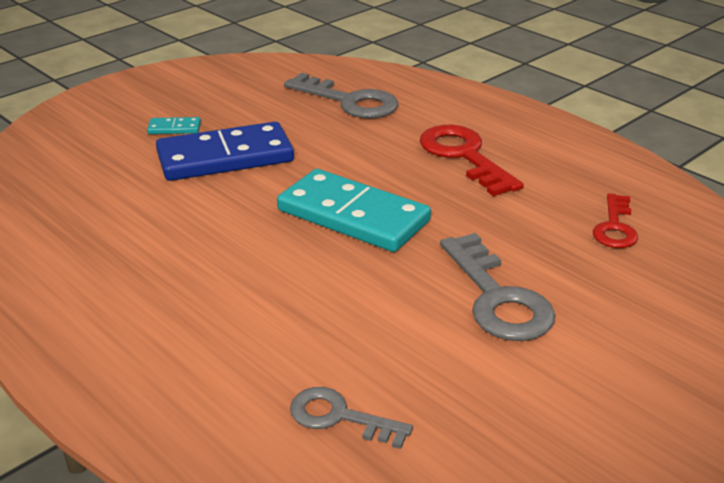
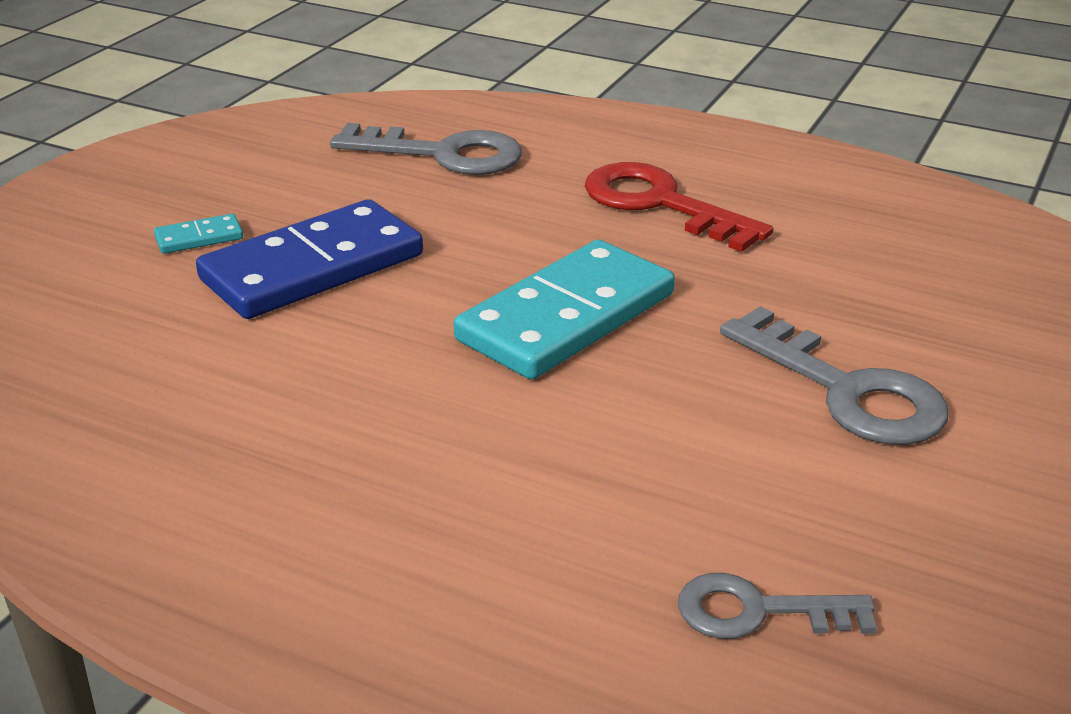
camera: 20 degrees left, 0 degrees up
turquoise domino [277,169,431,252] -> turquoise domino turned 60 degrees counterclockwise [454,240,675,380]
red key [593,193,638,248] -> none

